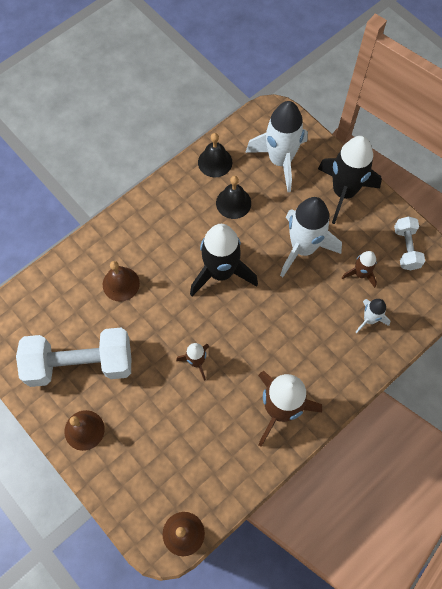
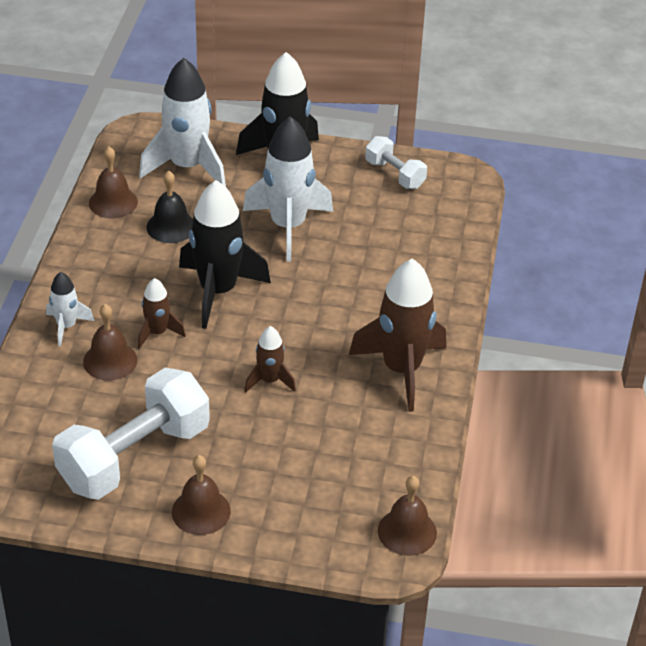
camera: 40 degrees left, 25 degrees down
black bell [198,133,232,177] -> brown bell [89,147,138,218]
brown rocket [342,251,377,288] -> brown rocket moved to [138,278,186,349]
white rocket [356,299,390,333] -> white rocket moved to [46,272,94,347]

